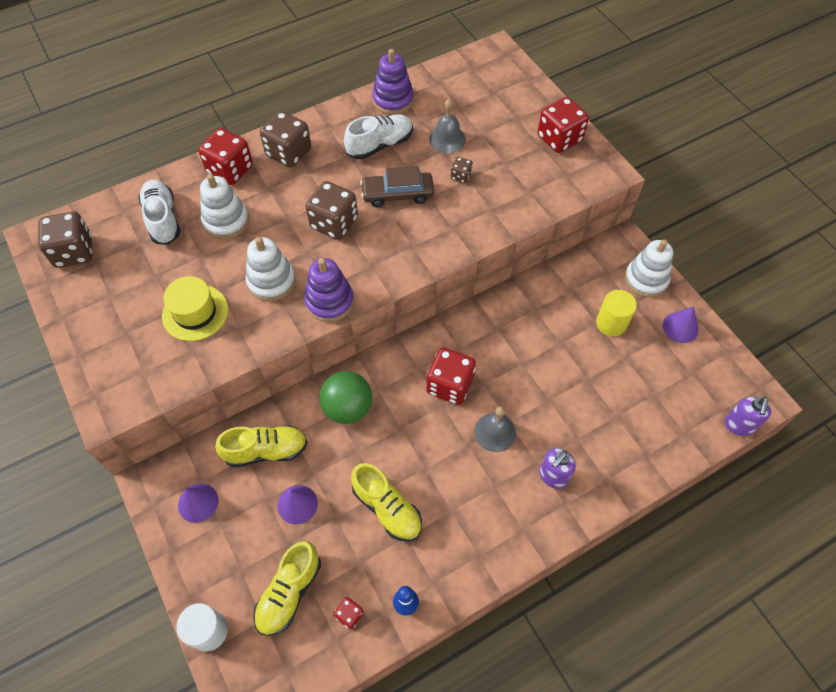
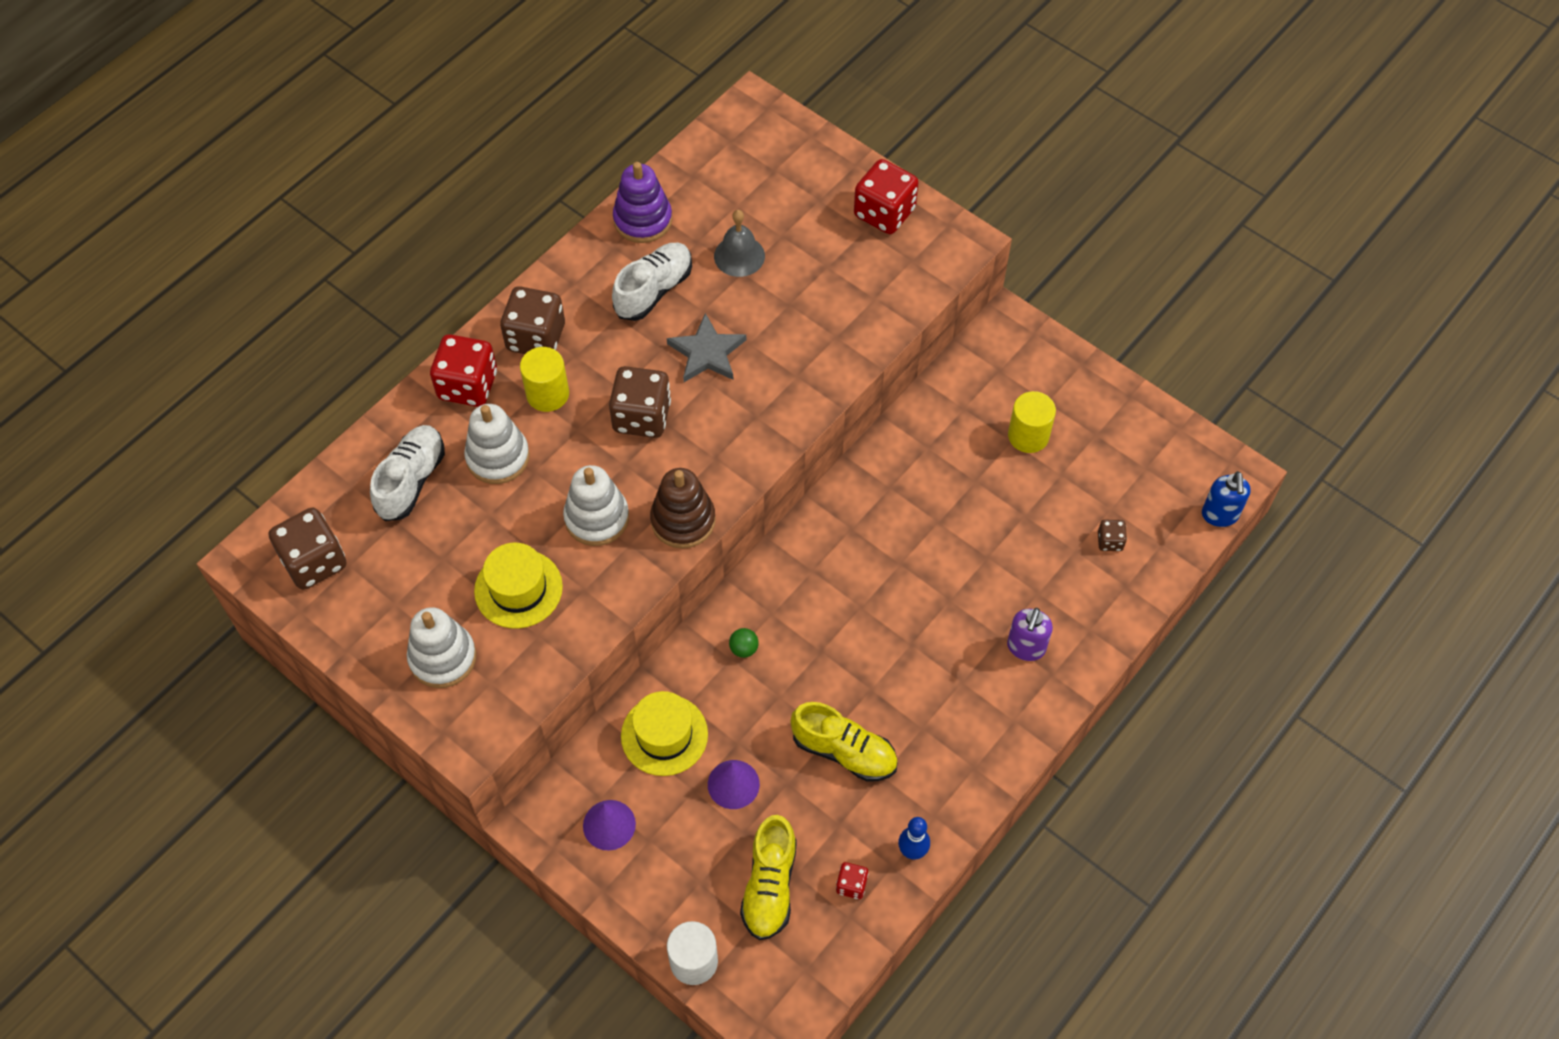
camera: 20 degrees left, 0 degrees up
white shoe [138,180,180,245] -> white shoe turned 60 degrees clockwise [370,425,445,521]
yellow shoe [215,425,307,467] -> yellow hat [621,691,708,776]
purple stacking toy [304,258,354,322] -> brown stacking toy [650,468,716,548]
green ball [319,371,372,424] -> green ball [729,628,759,658], size x0.43
brown car [360,166,434,207] -> grey star [667,313,746,382]
red dice [426,348,476,405] -> none
brown dice [451,157,473,183] -> brown dice moved to [1098,520,1127,551]
grey bell [474,406,516,452] -> none
white stacking toy [625,239,673,297] -> white stacking toy moved to [407,607,476,688]
purple cone [663,306,699,343] -> none
purple soap dispenser [725,396,771,436] -> blue soap dispenser [1202,471,1251,527]
none -> yellow cylinder [520,347,569,412]

